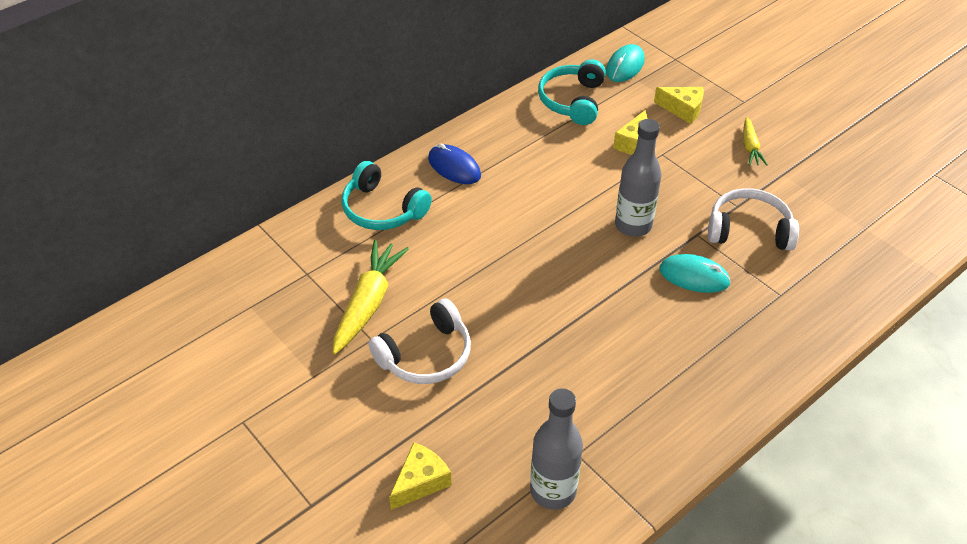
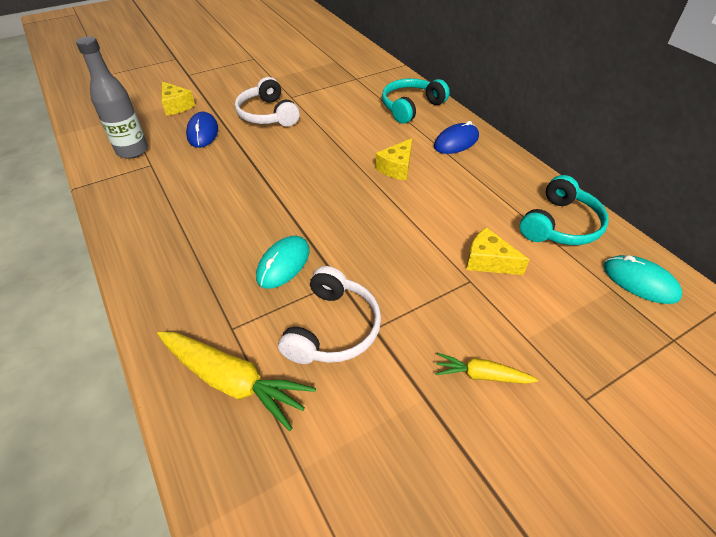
camera: 100 degrees right, 0 degrees up
yellow carrot [333,240,409,354] -> yellow carrot moved to [157,331,316,431]
turquoise headphones [538,60,606,125] -> turquoise headphones turned 105 degrees clockwise [520,175,609,245]
grey bottle [615,119,661,237] -> none
yellow cheese [654,87,704,124] -> yellow cheese moved to [375,138,412,181]
none -> blue mouse [186,112,218,148]

